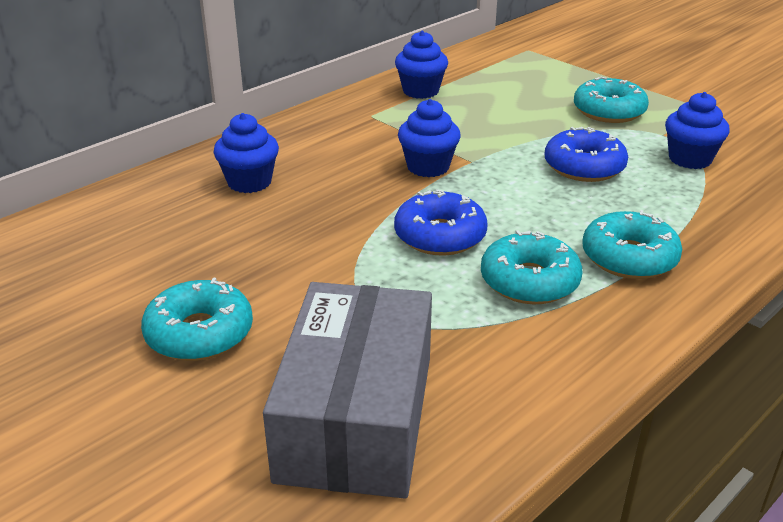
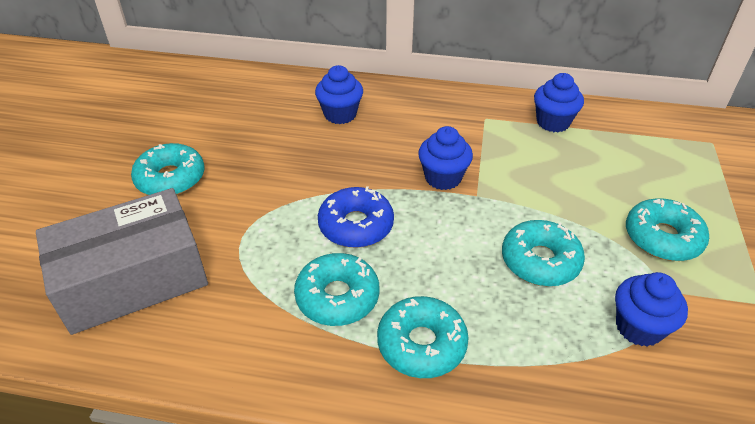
camera: 55 degrees right, 10 degrees up
blue donut [545,127,628,182] -> turquoise donut [502,220,585,286]

